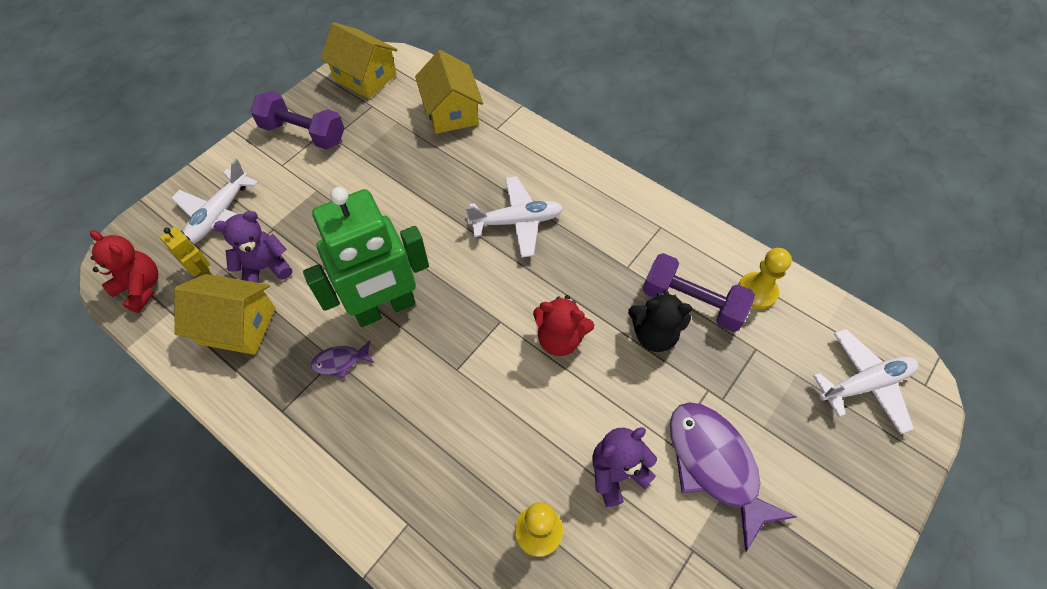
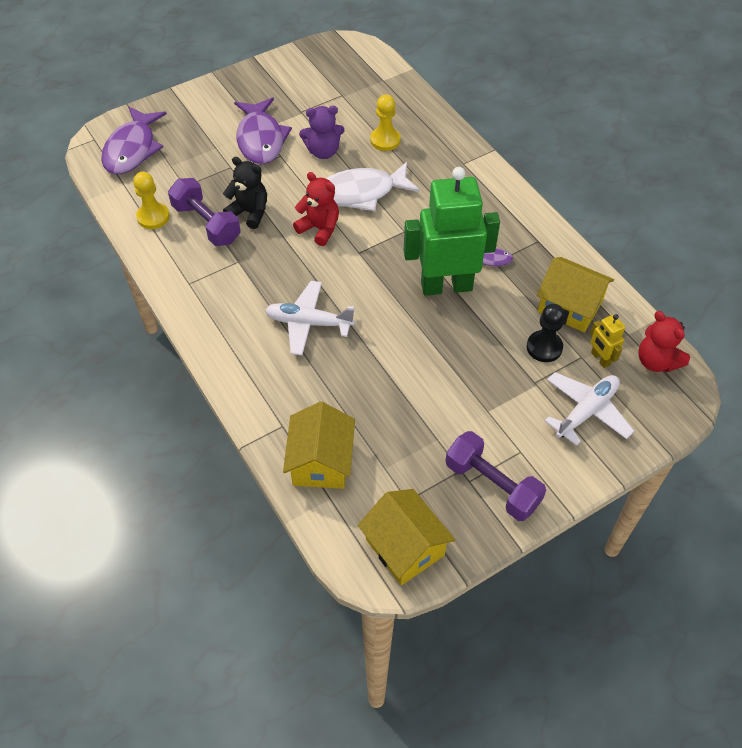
camera: 160 degrees left, 5 degrees down
purple teddy bear [213,211,292,283] -> black pawn [527,304,565,362]
white plane [813,329,918,434] -> purple fish [101,107,167,174]
none -> white fish [326,162,420,211]

